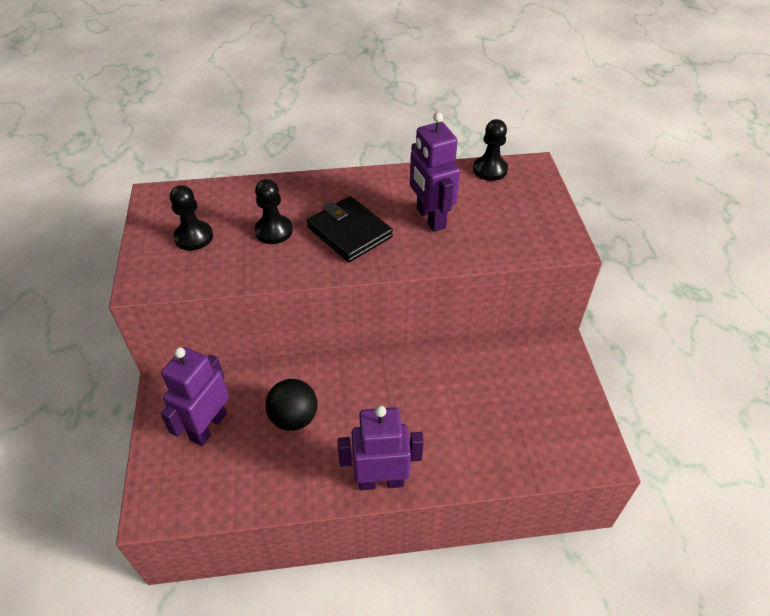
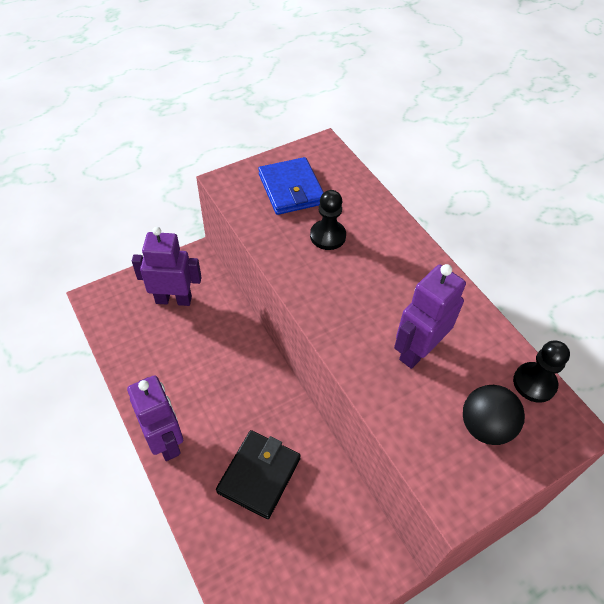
camera: 65 degrees right, 5 degrees up
black pawn [170,185,213,251] -> blue wallet [258,157,324,215]
black ball [265,379,318,431] -> black ball moved to [463,385,525,445]
black wallet [307,196,393,262] -> black wallet moved to [216,430,301,519]

